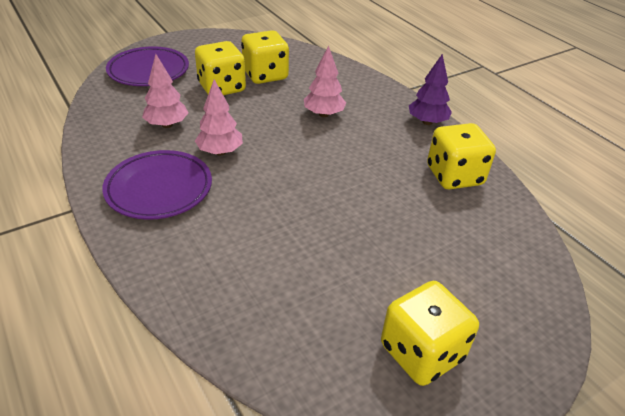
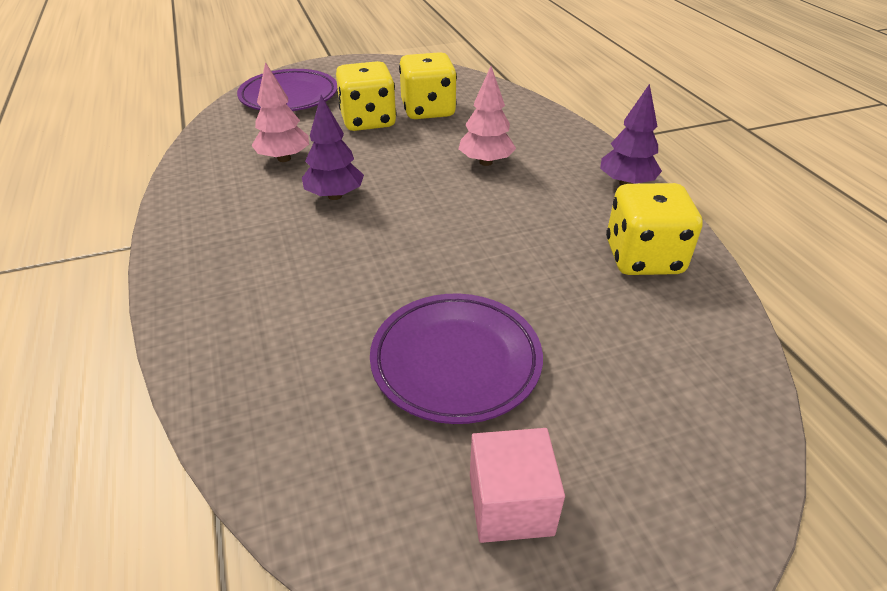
camera: 15 degrees right, 0 degrees up
purple plate [102,150,212,220] -> purple plate moved to [370,294,543,424]
pink tree [195,79,243,155] -> purple tree [302,95,364,200]
yellow dice [381,281,479,386] -> pink cube [470,428,565,543]

